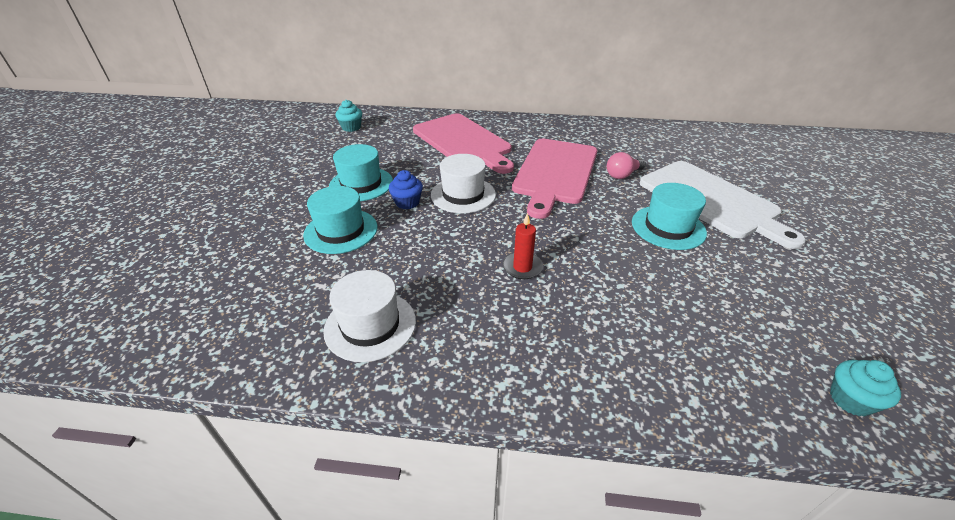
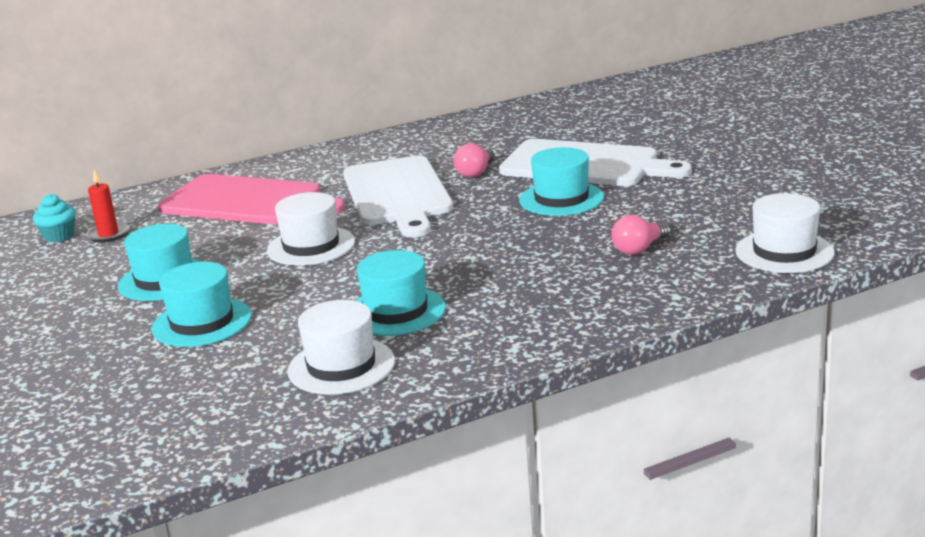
camera: 30 degrees left, 15 degrees down
blue cupcake [389,170,423,209] -> none
red candle [503,213,543,279] -> red candle moved to [86,170,129,243]
pink cutting board [512,139,597,219] -> white cutting board [343,155,453,238]
turquoise cupcake [830,360,901,417] -> white hat [735,193,835,273]
none -> turquoise hat [356,250,446,336]
none -> pink light bulb [611,215,671,255]

